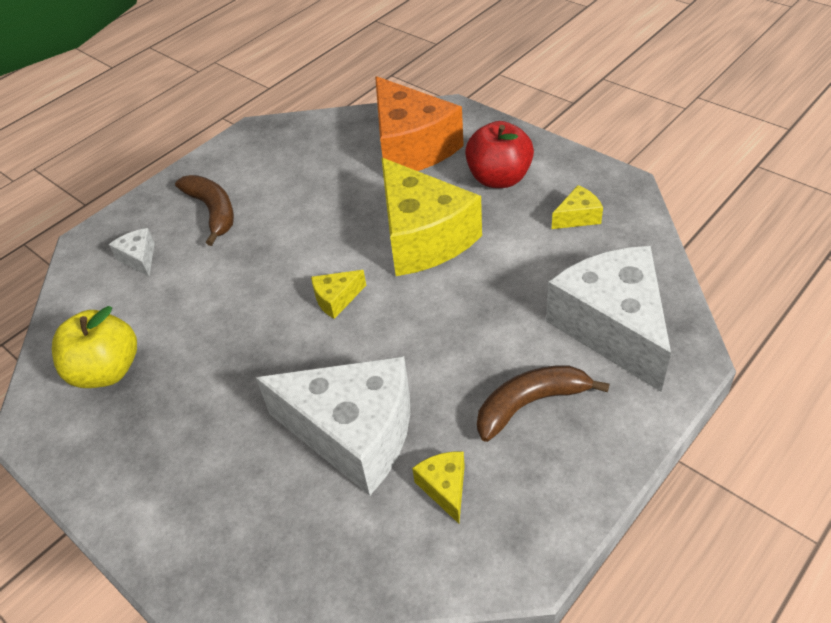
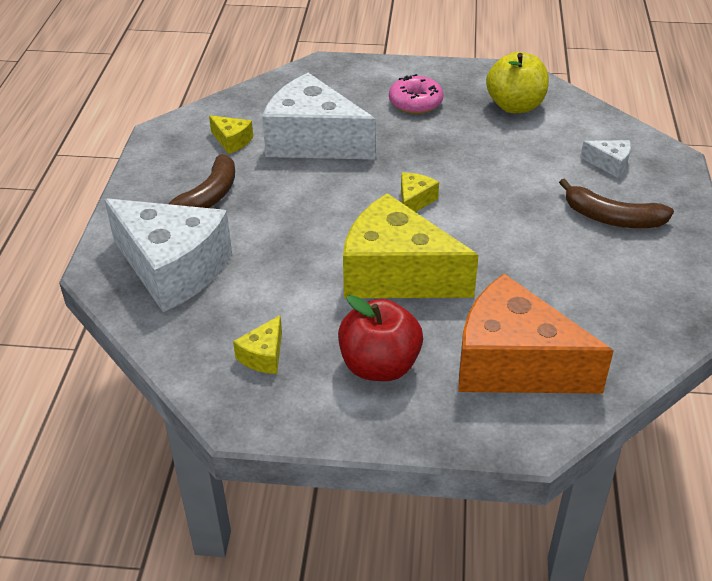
camera: 140 degrees right, 5 degrees down
white cheese [256,356,410,496] -> white cheese turned 45 degrees clockwise [262,73,376,160]
none -> pink donut [389,74,443,114]

